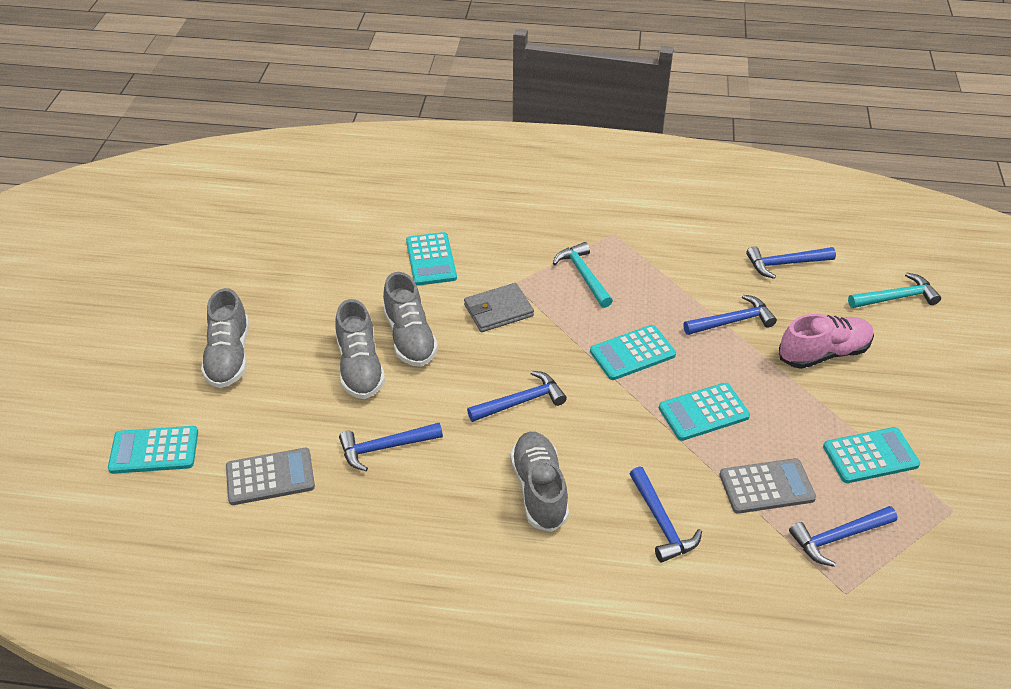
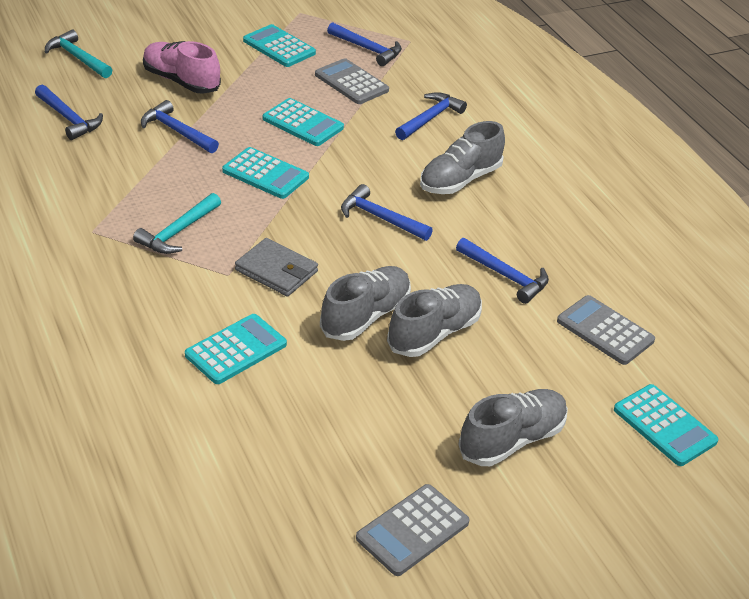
camera: 125 degrees left, 5 degrees down
none -> grey calculator [356,484,470,576]

